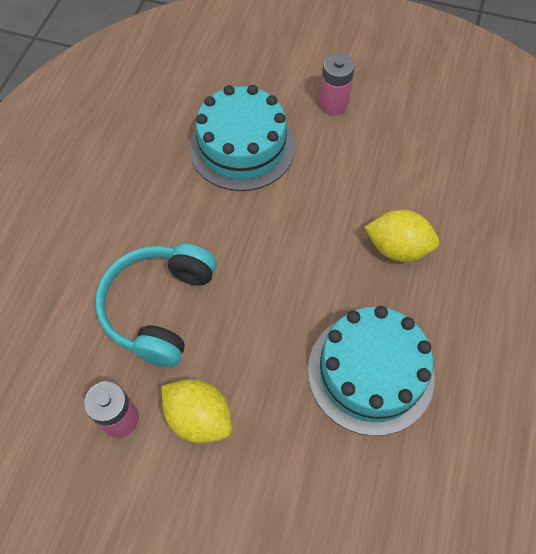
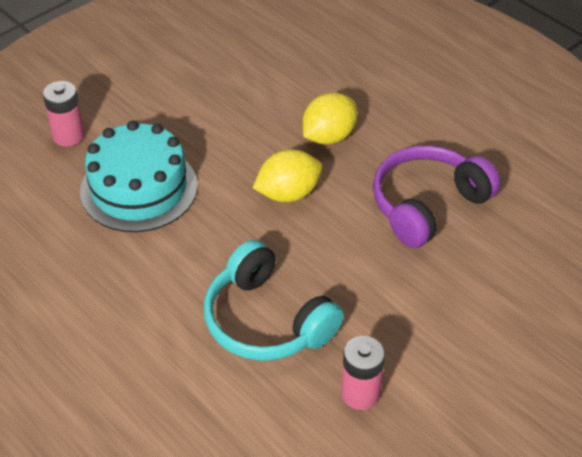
camera: 60 degrees left, 15 degrees down
yellow lemon [162,379,232,443] -> yellow lemon moved to [253,149,322,202]
turquoise cake [308,306,435,436] -> purple headphones [373,145,500,248]
pink battery [319,54,355,115] -> pink battery moved to [43,81,85,146]

